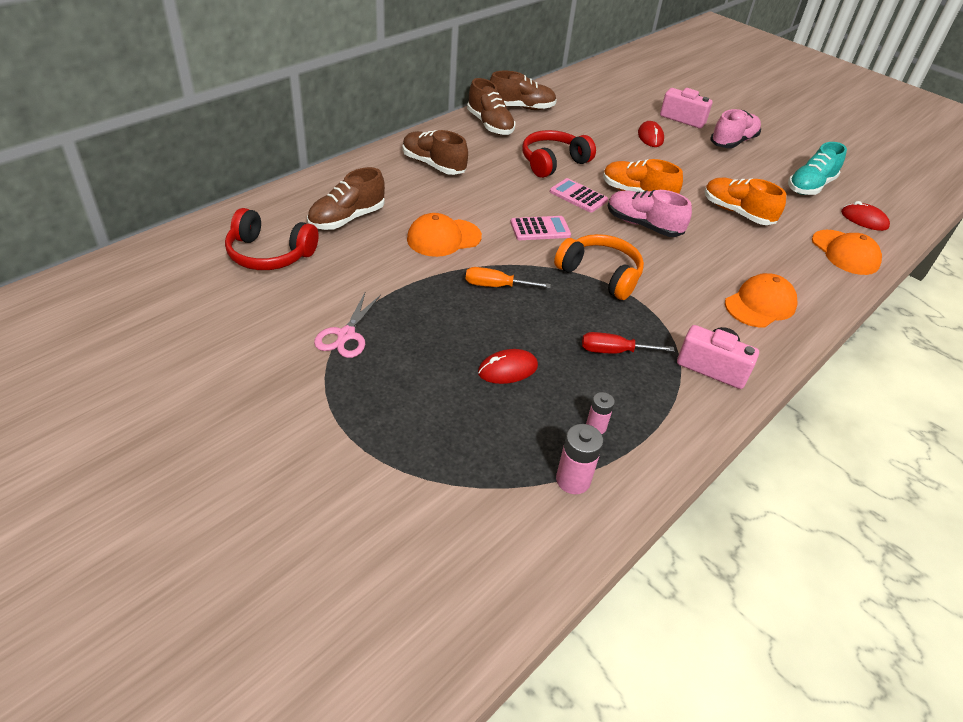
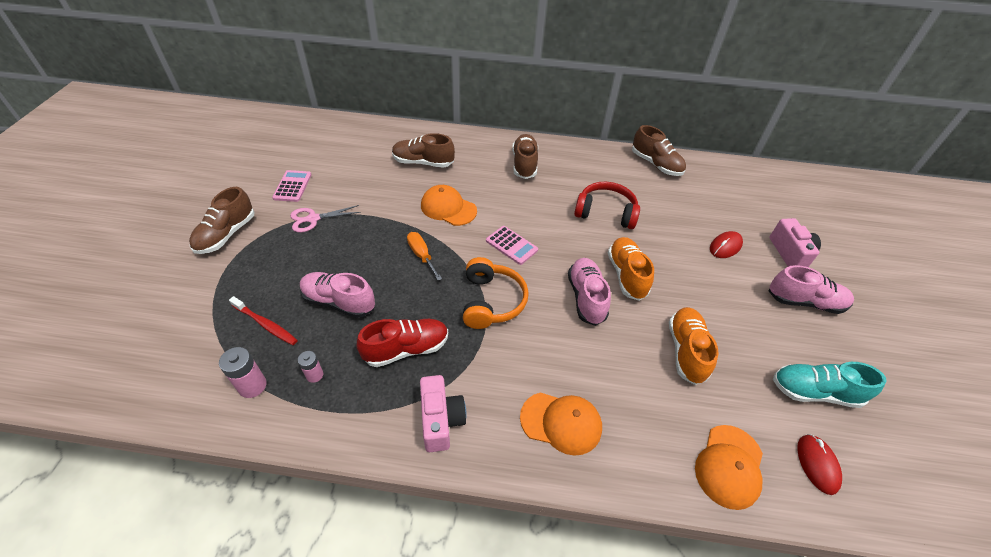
camera: 55 degrees right, 5 degrees up
red headphones [225,208,319,270] -> none
brown shoe [467,78,516,135] -> brown shoe moved to [189,187,255,254]
red mouse [478,349,538,384] -> pink shoe [300,272,375,318]
pink calculator [550,178,608,213] -> pink calculator moved to [272,170,312,202]
red screwdriver [582,332,675,353] -> red shoe [357,319,448,367]
none -> red toothbrush [229,296,298,345]

